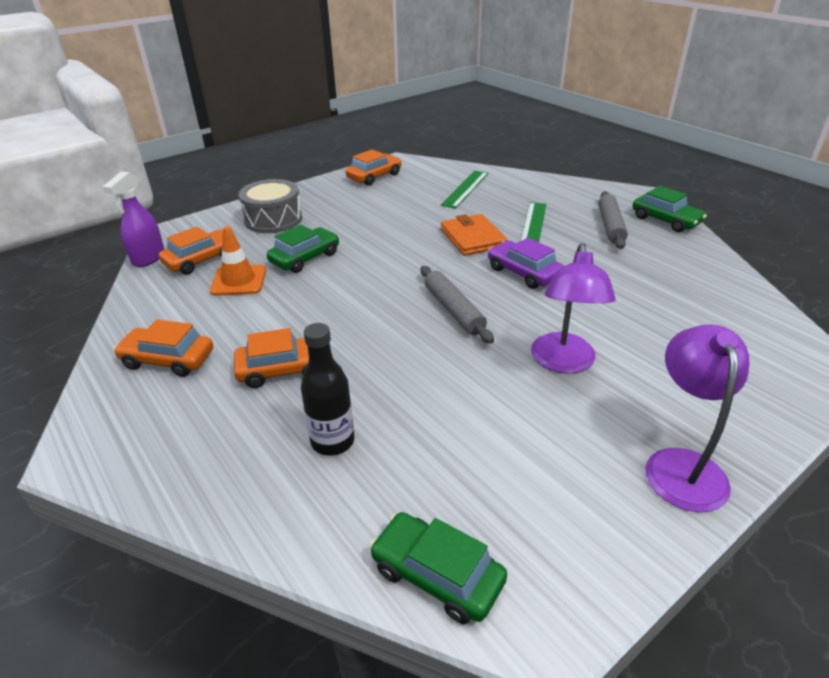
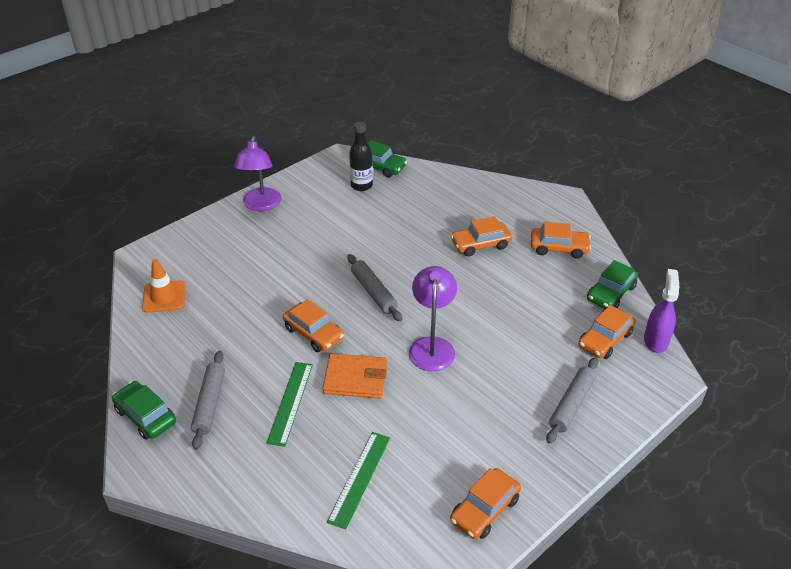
camera: 175 degrees right, 5 degrees up
orange traffic cone [210,226,266,296] -> orange traffic cone moved to [142,259,186,313]
grey drum [239,179,302,233] -> grey rolling pin [546,357,598,444]
green car [267,225,339,273] -> green car moved to [587,260,638,309]
black bottle [301,323,355,456] -> black bottle moved to [349,122,373,191]
orange wallet [441,214,507,256] -> orange wallet turned 60 degrees counterclockwise [322,354,387,399]
purple car [488,238,563,289] -> orange car [283,299,344,352]
purple lamp [531,243,616,373] -> purple lamp moved to [409,266,457,371]

